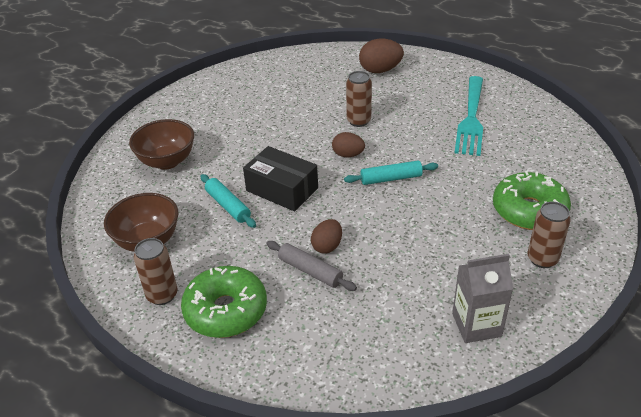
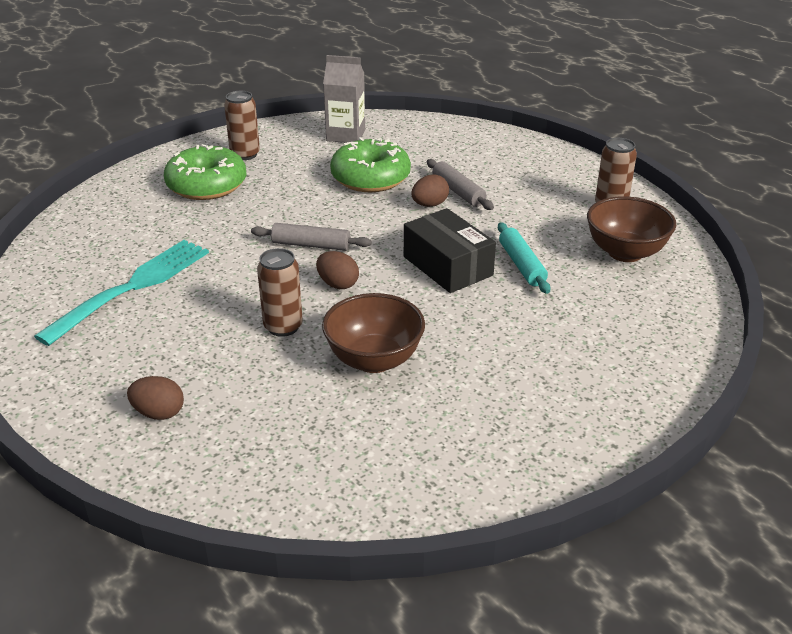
camera: 160 degrees left, 5 degrees down
brown bowl [129,119,194,170] -> brown bowl moved to [322,293,425,373]
green donut [181,266,267,338] -> green donut moved to [330,137,411,192]
turquoise rolling pin [344,161,438,185] -> grey rolling pin [251,223,372,251]
brown egg [359,39,404,73] -> brown egg [127,376,184,420], size x0.64

